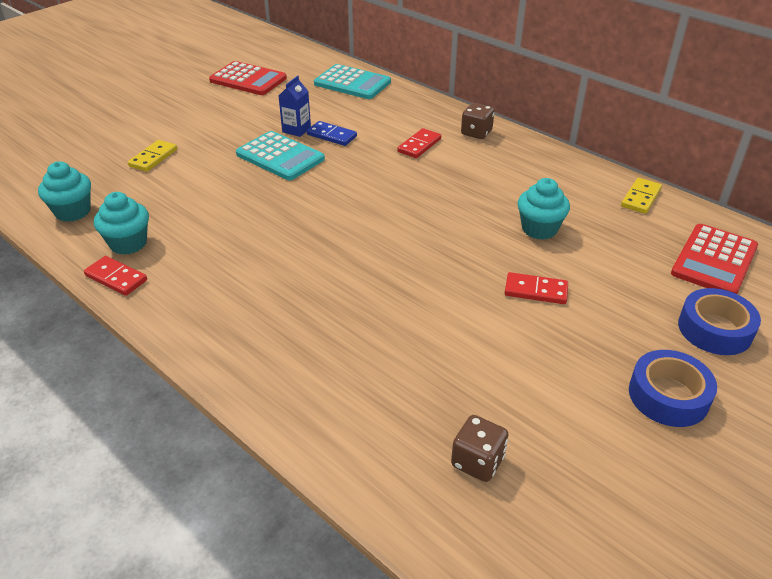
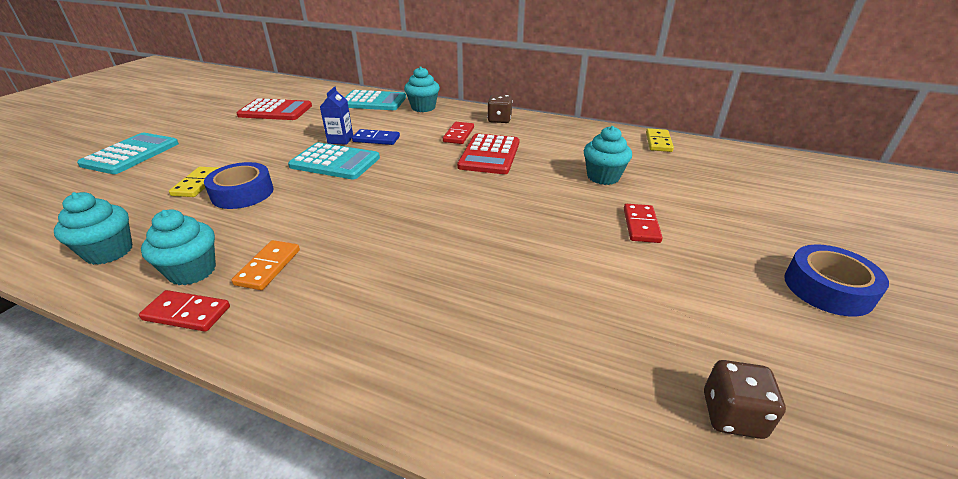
camera: 20 degrees left, 5 degrees down
red domino [505,272,568,304] -> red domino turned 75 degrees counterclockwise [624,204,663,243]
red calculator [671,224,758,294] -> red calculator moved to [457,133,519,174]
blue tape [678,288,761,355] -> blue tape moved to [204,162,274,209]
none -> turquoise calculator [77,133,179,174]
none -> orange domino [231,240,300,290]
none -> turquoise cupcake [404,66,440,112]

